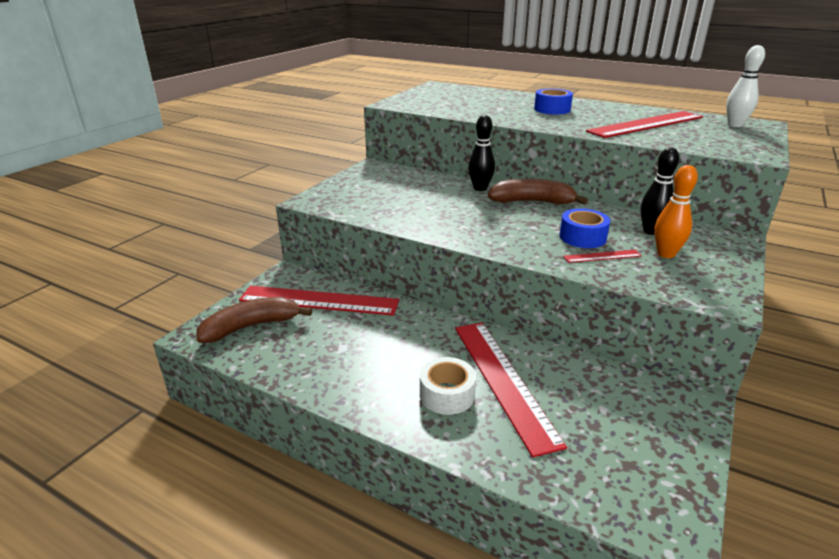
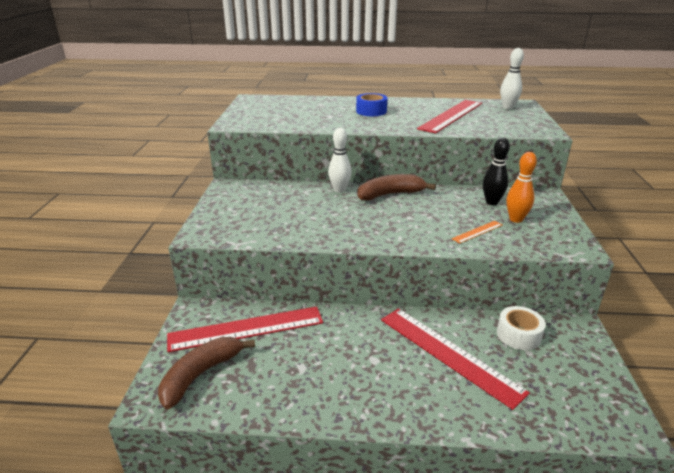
camera: 25 degrees left, 0 degrees up
white tape [420,357,476,415] -> white tape moved to [497,306,546,350]
black bowling pin [468,115,495,191] -> white bowling pin [328,128,352,193]
blue tape [559,208,610,248] -> none
red ruler [563,250,642,263] -> orange ruler [452,221,502,243]

